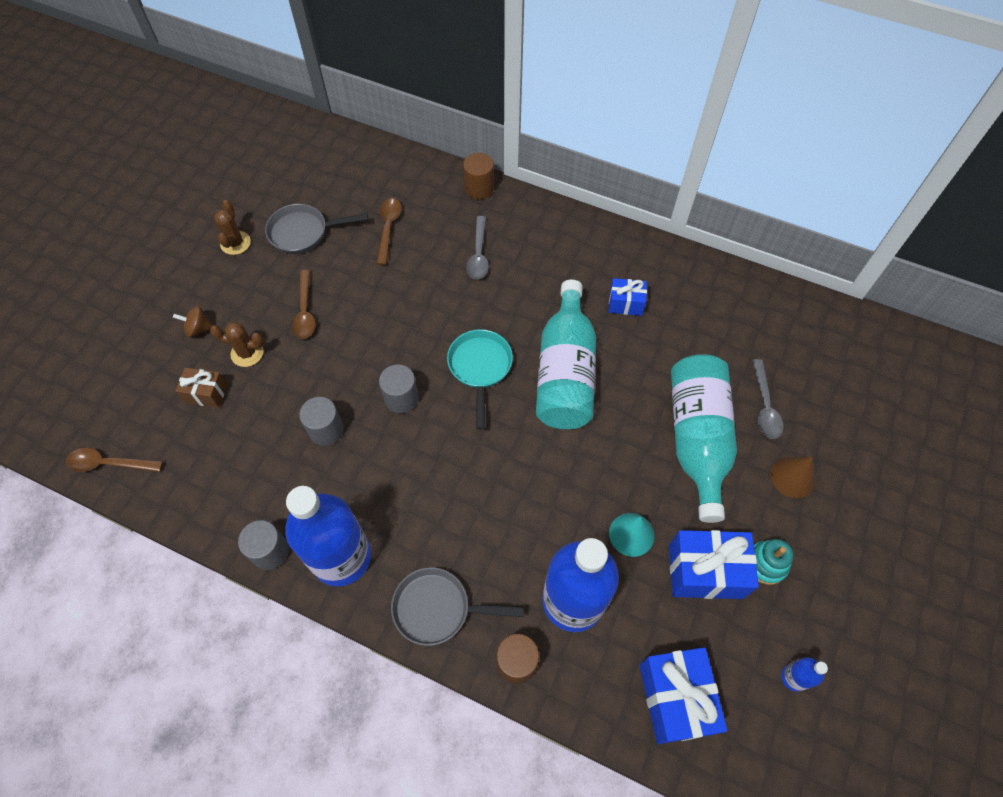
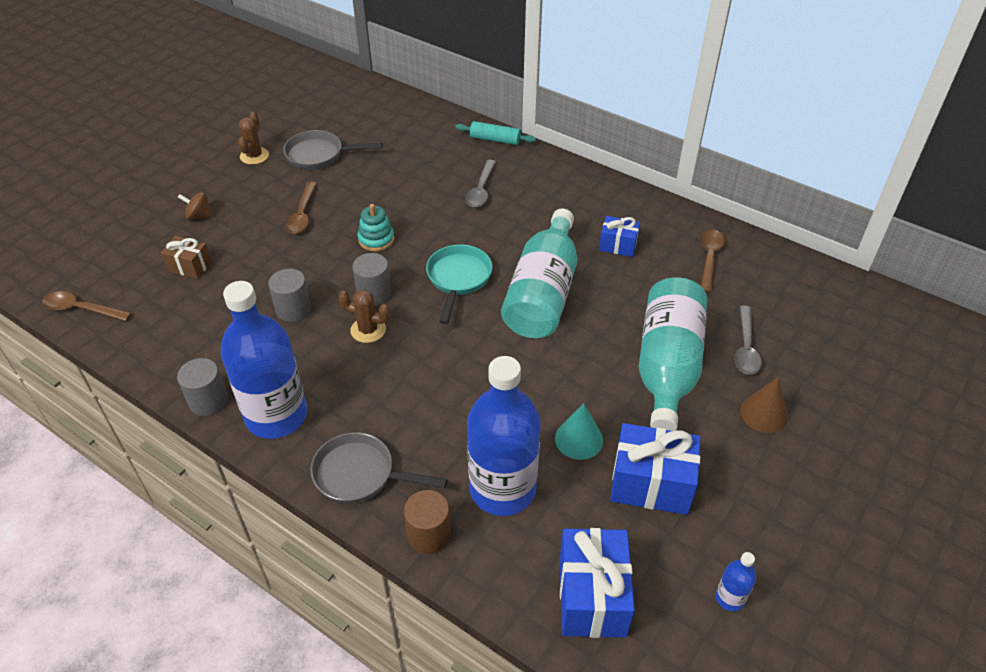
camera: 10 degrees right, 15 degrees down
brown cactus [210,322,264,367] -> brown cactus moved to [338,290,390,343]
brown spoon [377,198,401,265] -> brown spoon moved to [701,229,724,293]
brown cylinder [463,153,494,199] -> turquoise rolling pin [455,121,536,145]
turquoise stacking toy [754,539,793,585] -> turquoise stacking toy moved to [358,204,395,251]

